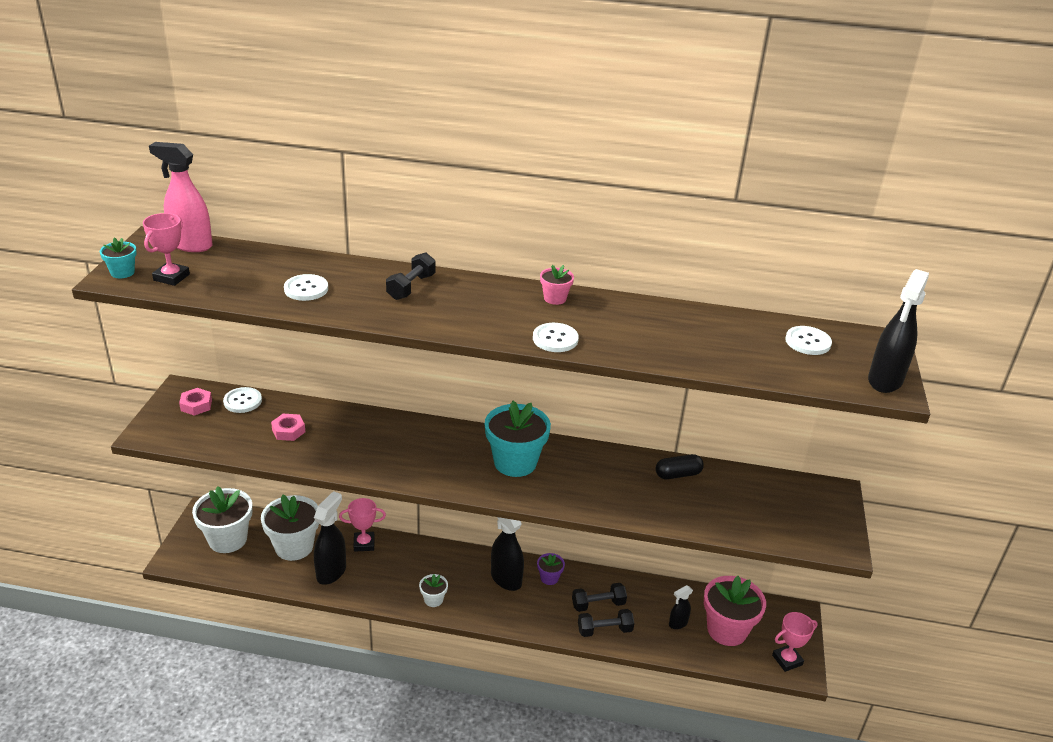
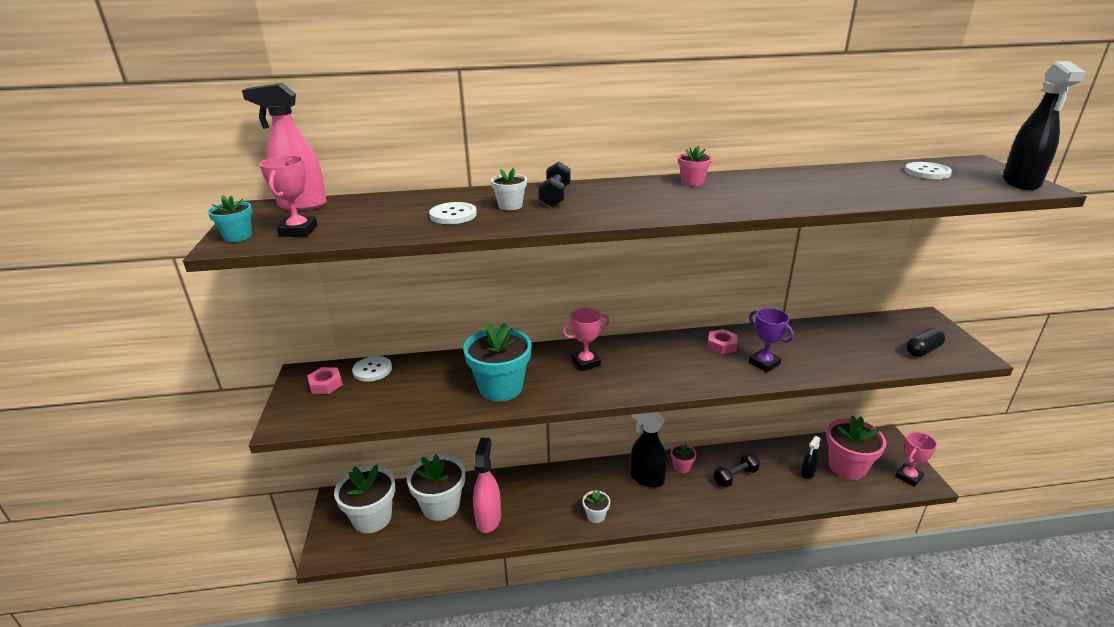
camera: 15 degrees left, 5 degrees down
pink nut [271,414,305,441] -> pink nut moved to [708,329,737,354]
black spray bottle [314,491,346,585] -> pink spray bottle [473,438,501,533]
pink trophy [339,498,386,552] -> pink trophy moved to [562,308,609,371]
turquoise flower pot [485,401,551,477] -> turquoise flower pot moved to [463,323,532,401]
white button [533,323,579,352] -> none
purple flower pot [537,553,565,585] -> pink flower pot [671,444,697,473]
black dumbbell [578,609,634,637] -> none
black capsule [656,454,704,480] -> black capsule moved to [906,328,945,357]
none -> white flower pot [491,167,527,210]
none -> purple trophy [748,308,794,372]

